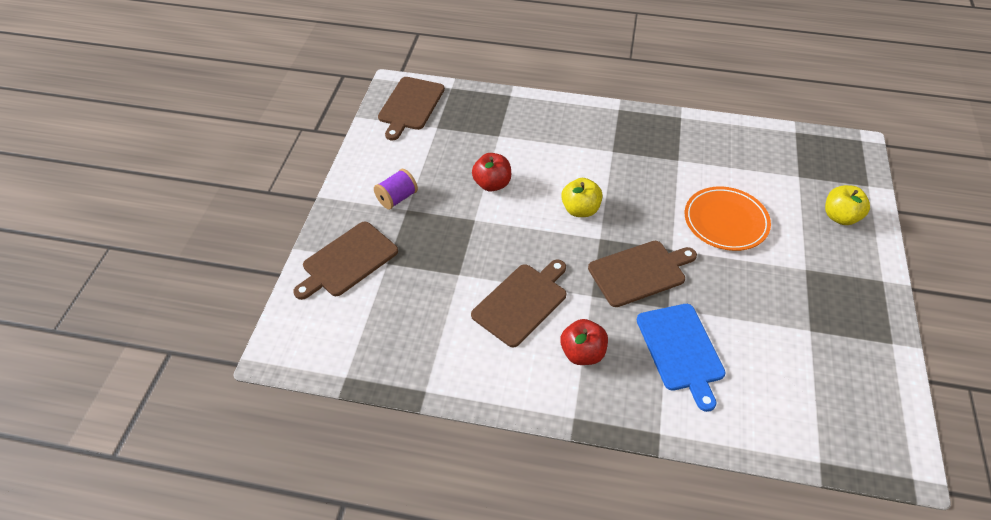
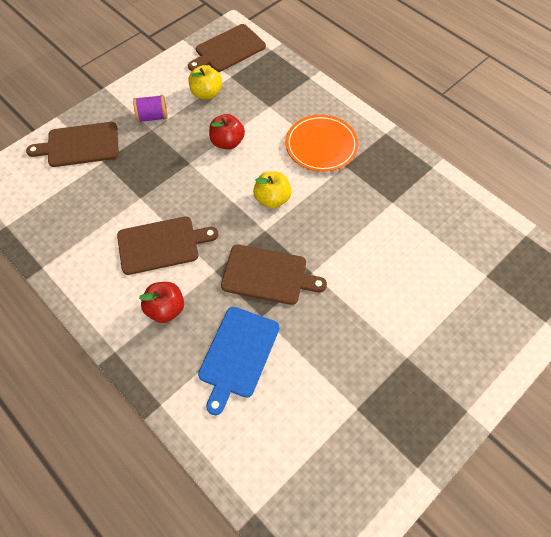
camera: 35 degrees right, 10 degrees up
orange plate [685,186,771,251] -> orange plate moved to [285,115,358,172]
yellow apple [825,185,870,225] -> yellow apple moved to [189,65,222,99]

